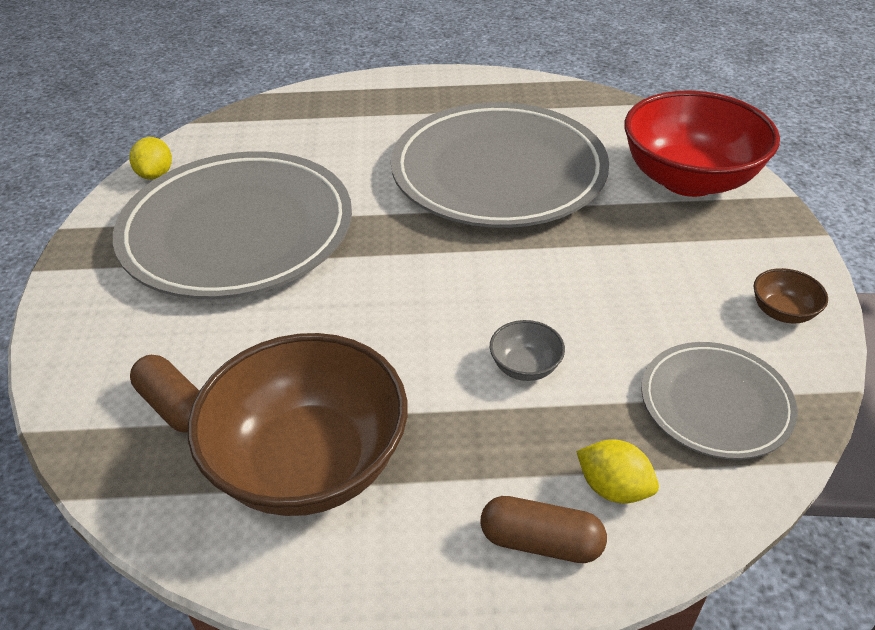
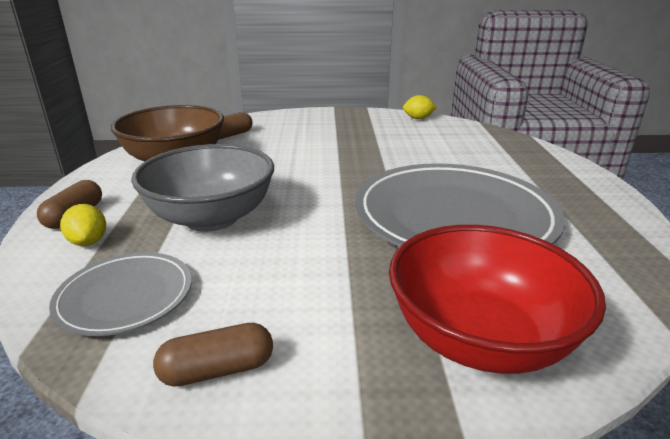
camera: 90 degrees right, 15 degrees down
grey plate [113,151,352,299] -> none
grey bowl [490,320,565,381] -> grey bowl [131,144,274,232], size x2.50
yellow lemon [576,439,659,503] -> yellow lemon turned 60 degrees counterclockwise [60,204,106,246]
brown bowl [754,268,828,323] -> brown capsule [153,323,273,387]

